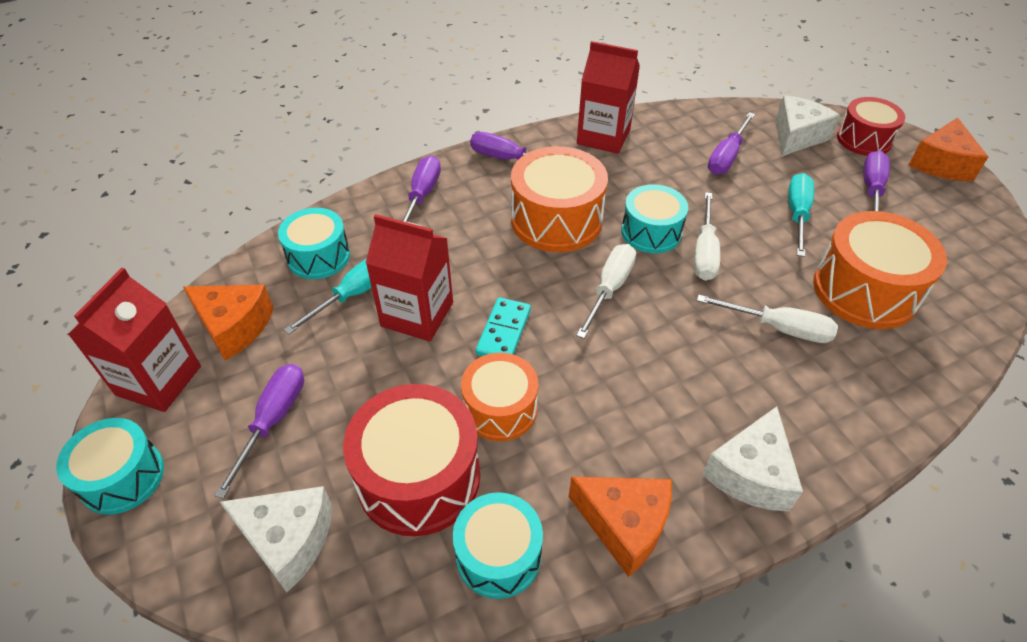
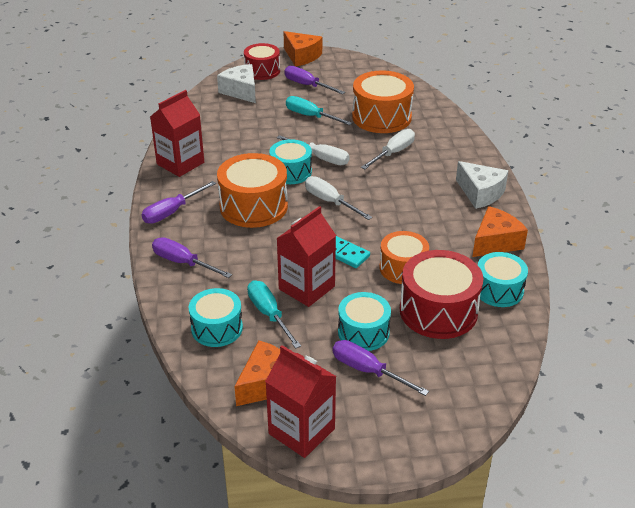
camera: 70 degrees left, 10 degrees down
turquoise drum [56,418,164,515] -> turquoise drum moved to [338,292,391,351]
white cheese [220,486,332,592] -> none
purple screwdriver [708,112,755,175] -> none

